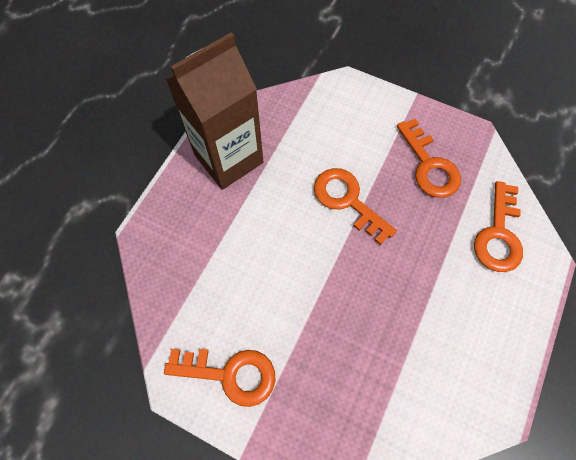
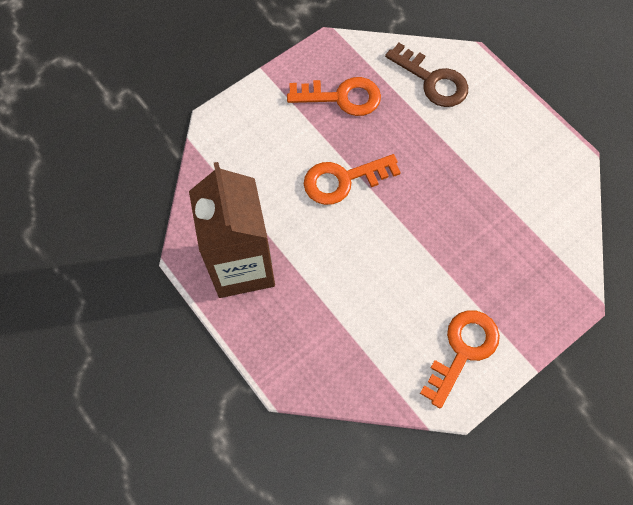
camera: 65 degrees left, 0 degrees up
orange key [474,181,523,272] -> brown key [385,43,468,107]

